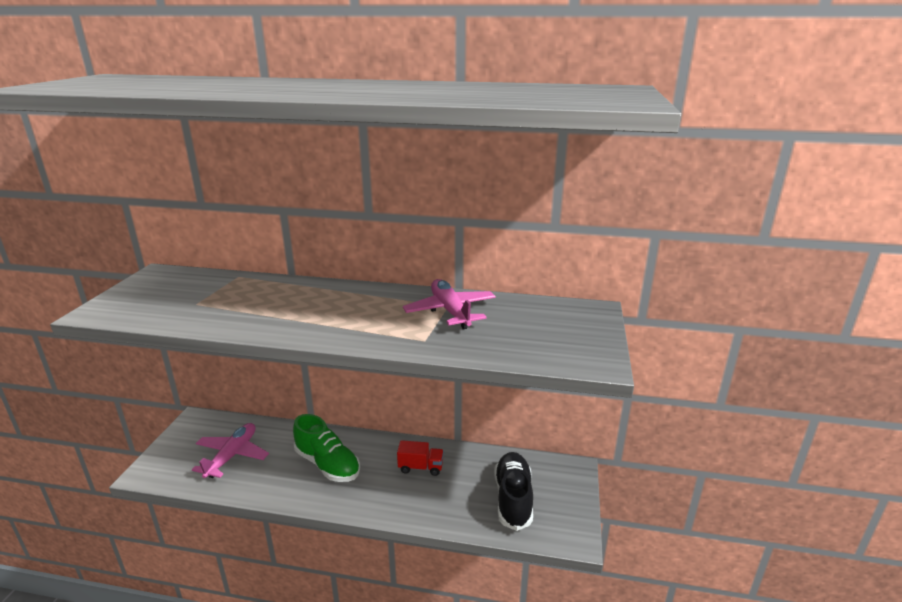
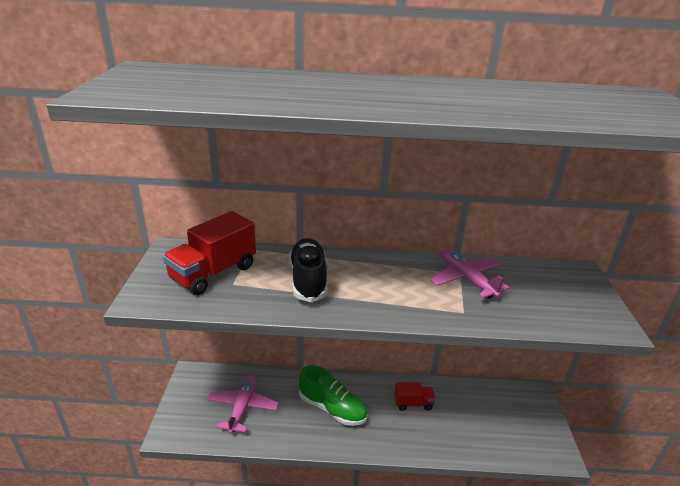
camera: 10 degrees left, 5 degrees up
black shoe [494,452,533,531] -> black shoe moved to [289,238,328,302]
none -> red truck [163,211,256,295]

